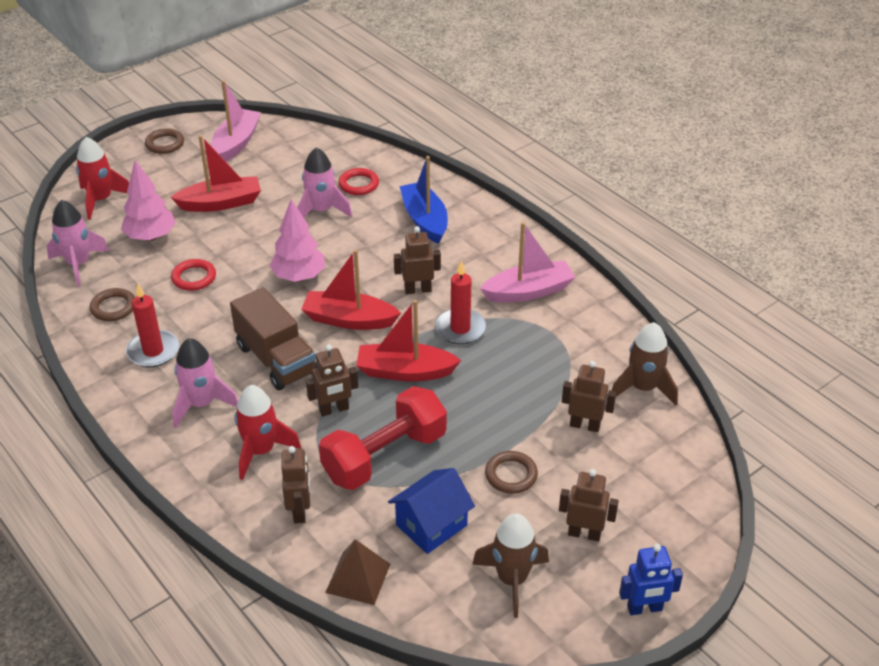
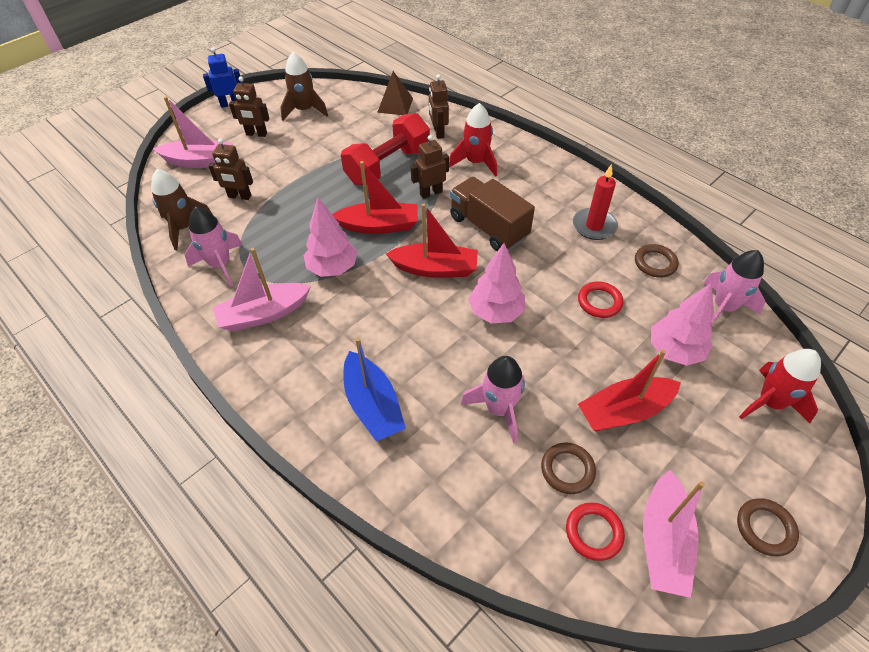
camera: 175 degrees right, 10 degrees up
pink rocket [172,338,238,428] -> pink rocket moved to [185,207,243,287]
red ring [338,168,379,195] -> red ring moved to [566,502,625,561]
blue house [388,468,475,554] -> none
brown robot [394,226,441,294] -> none
red candle [435,261,486,344] -> pink tree [304,198,357,277]
brown ring [485,451,538,494] -> brown ring moved to [541,442,596,494]
none -> pink boat [153,96,233,168]

